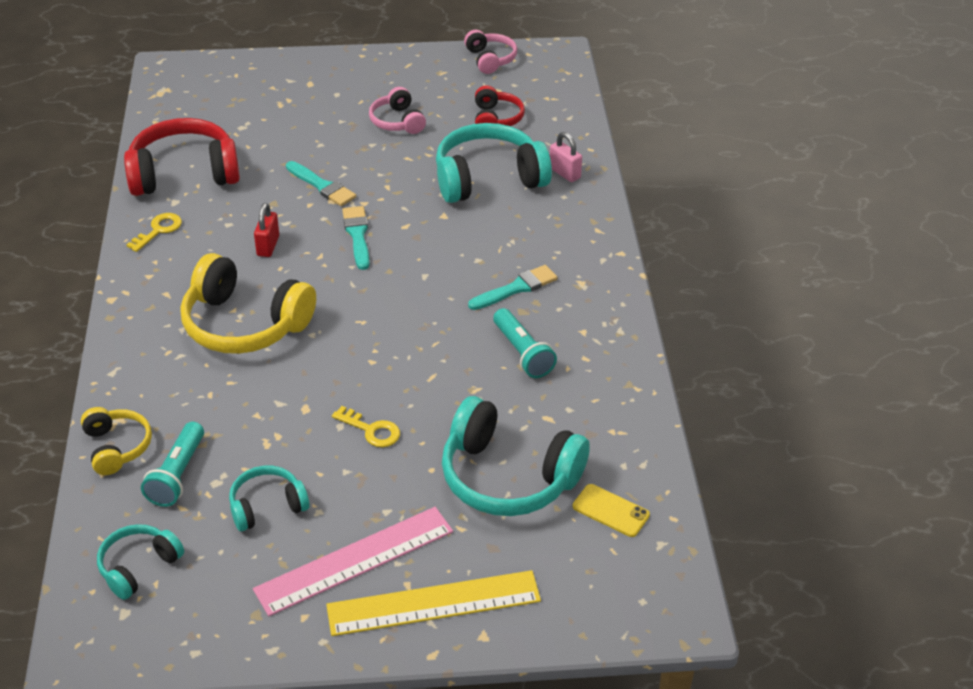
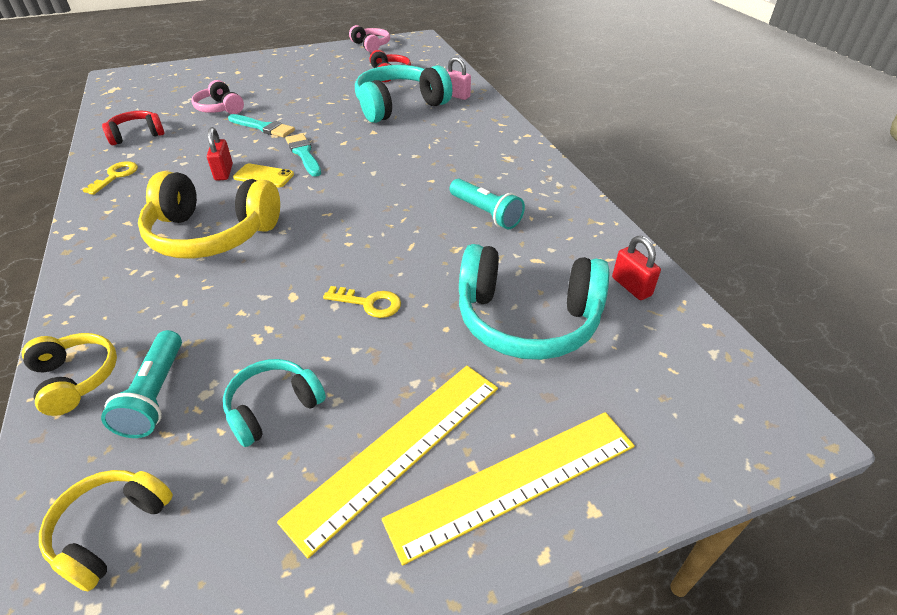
camera: 15 degrees left, 0 degrees up
turquoise headphones [97,524,184,600] -> yellow headphones [39,470,173,591]
red headphones [124,118,240,196] -> red headphones [102,111,165,145], size x0.54
pink ruler [253,507,453,616] -> yellow ruler [277,366,498,558]
pink headphones [369,87,426,134] -> pink headphones moved to [191,80,244,114]
turquoise brush [468,265,558,310] -> none
yellow phone [573,484,650,537] -> yellow phone moved to [233,164,294,187]
none -> red padlock [612,236,661,300]

